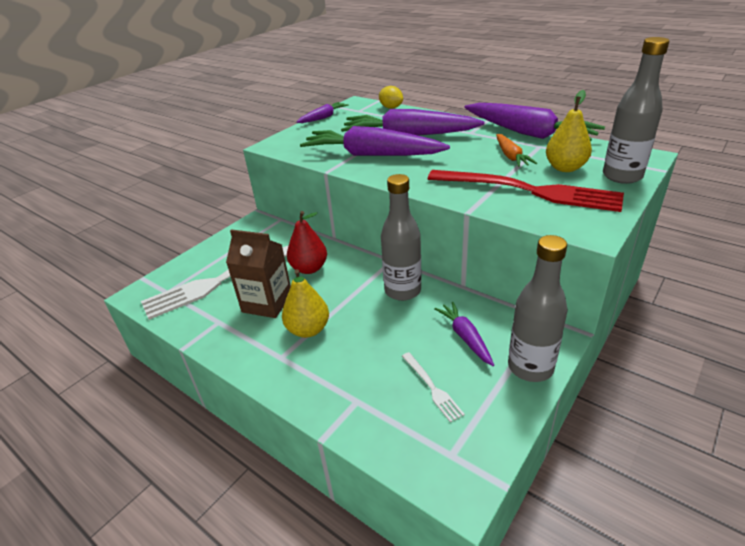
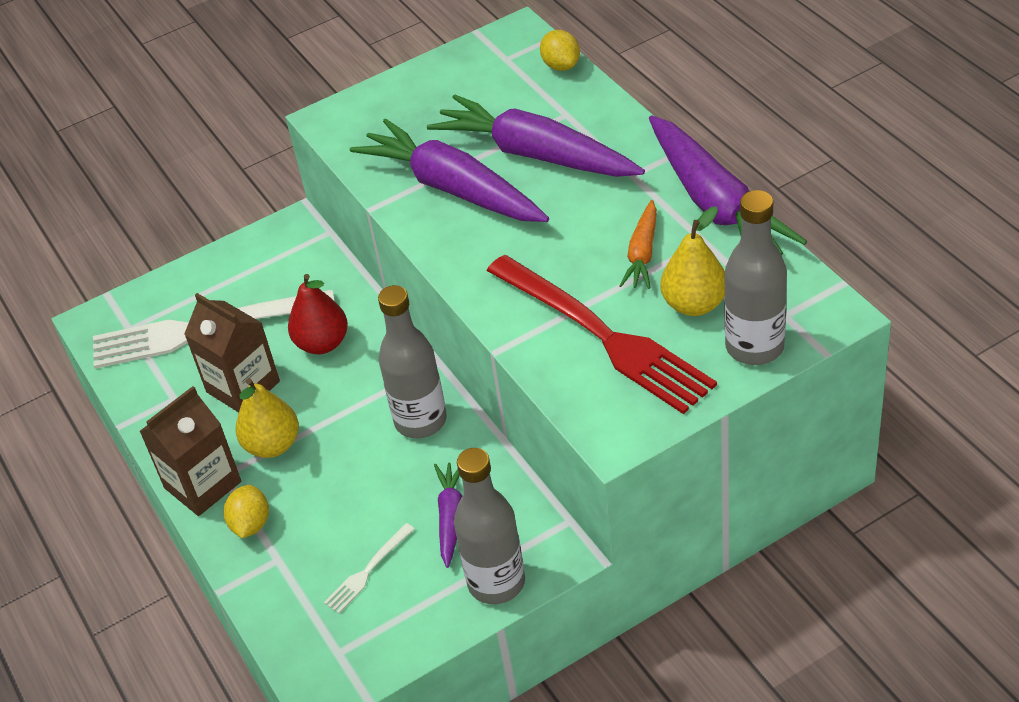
camera: 25 degrees right, 10 degrees up
purple carrot [296,102,349,123] -> none
white fork [402,352,465,423] -> white fork turned 45 degrees clockwise [324,523,414,614]
none -> brown carton [139,386,241,516]
none -> yellow lemon [223,485,269,538]

